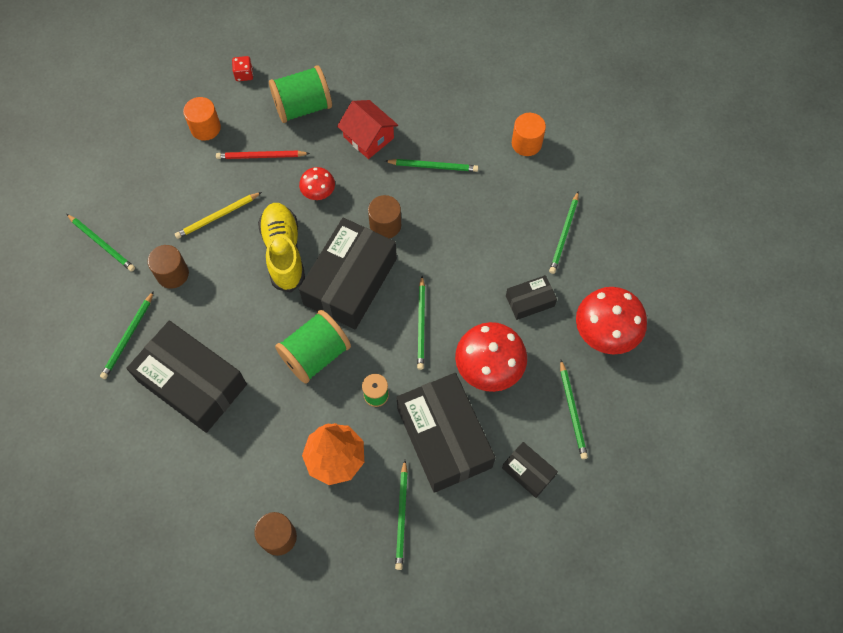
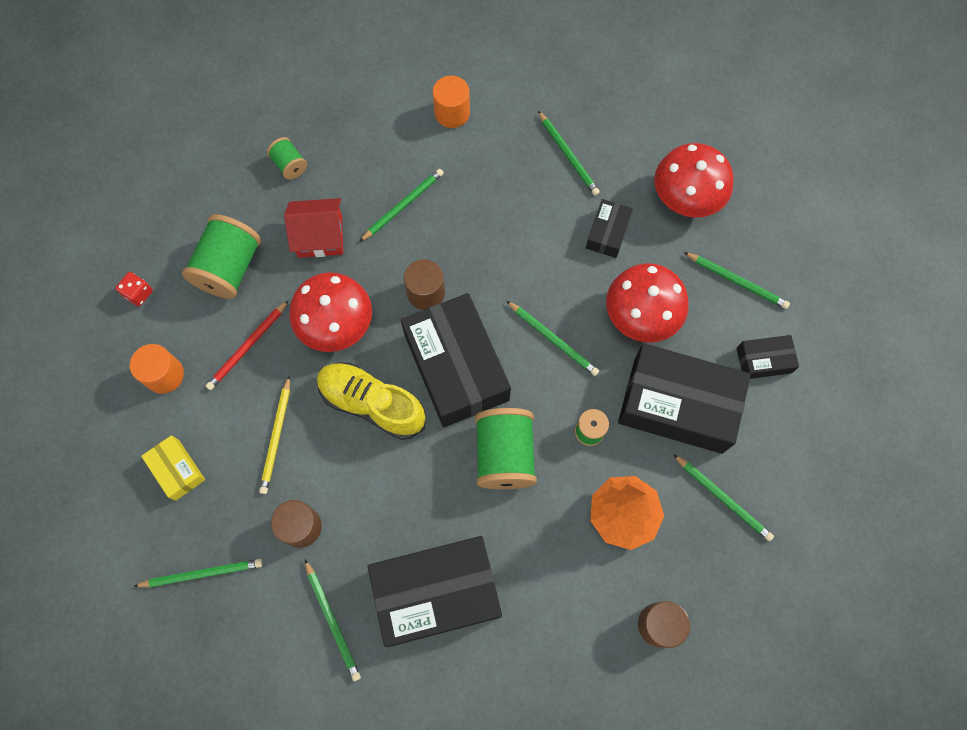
camera: 50 degrees left, 5 degrees up
red mushroom [299,167,335,200] -> red mushroom [289,272,372,352], size x1.83
none -> yellow box [141,435,205,501]
none -> green spool [267,137,307,180]

